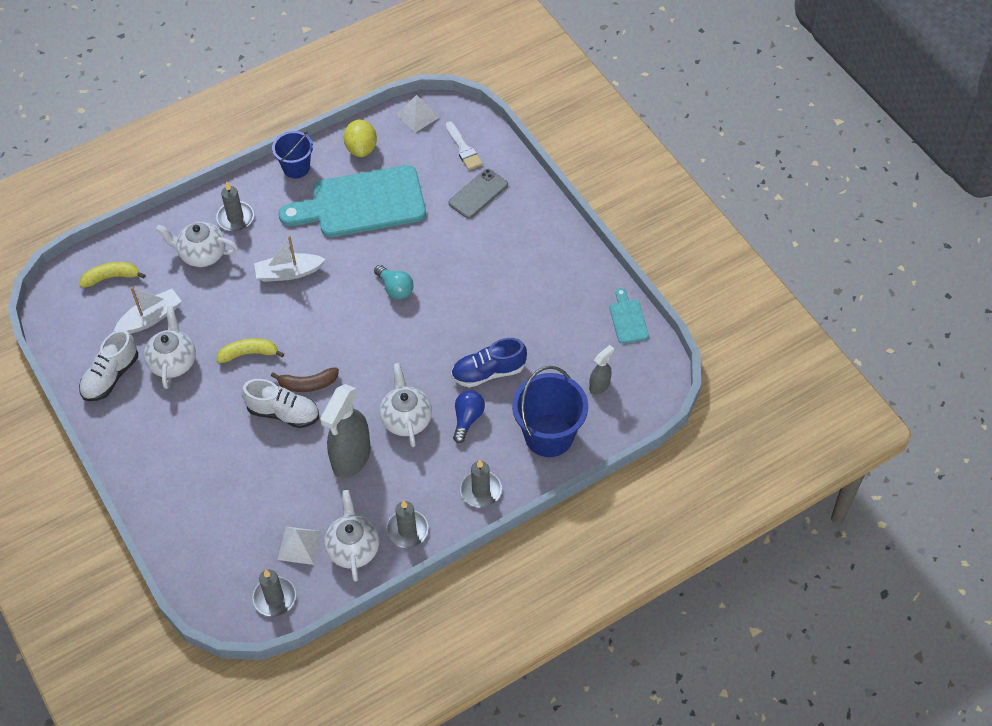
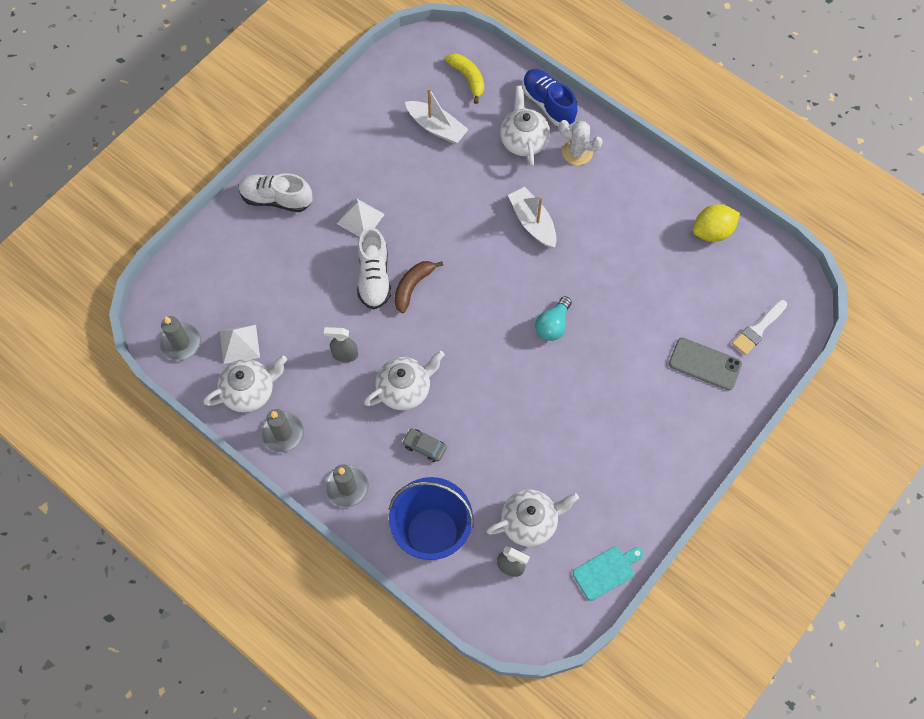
camera: 70 degrees right, 10 degrees up
white shoe [79,330,138,401] -> white shoe moved to [239,173,312,212]
white teapot [144,306,196,389] -> white teapot moved to [486,490,579,547]
grey candle [216,181,254,231] -> white cactus [559,120,603,165]
yellow banana [217,338,284,363] -> none
brown banana [271,367,339,392] -> brown banana turned 60 degrees clockwise [394,261,443,313]
blue bucket [272,131,313,178] -> none
turquoise cutting board [279,165,426,237] -> none
grey spray bottle [320,384,371,478] -> grey spray bottle [324,327,358,362], size x0.49
white pyramid [397,95,440,133] -> white pyramid moved to [337,198,385,237]
blue shoe [451,338,527,388] -> blue shoe moved to [522,69,578,126]
blue light bulb [453,391,485,443] -> grey car [402,428,447,462]

